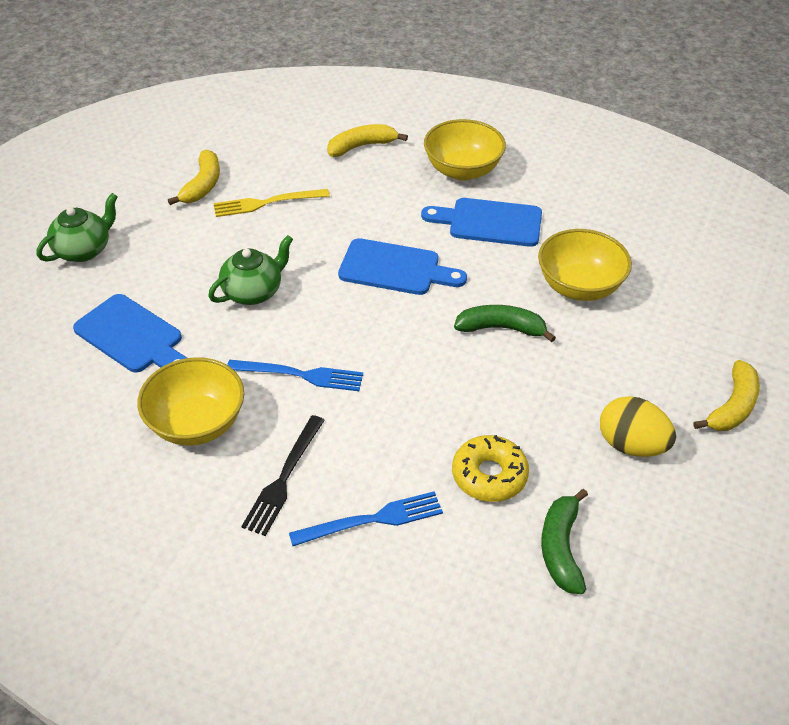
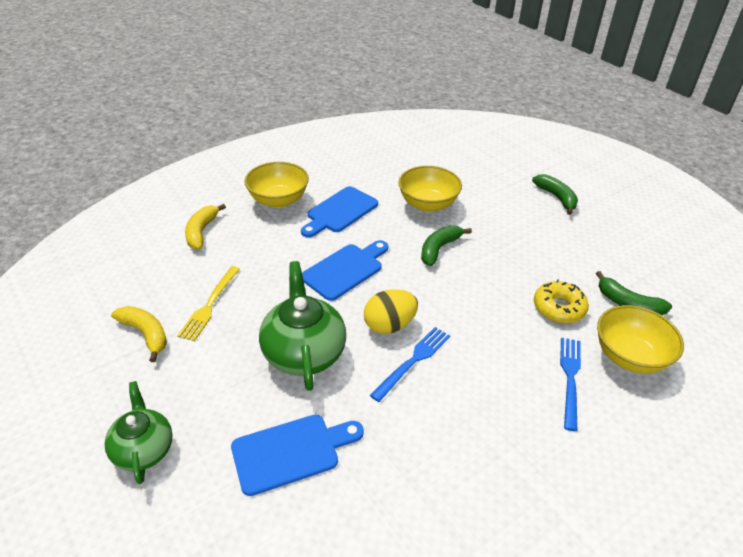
camera: 60 degrees left, 5 degrees down
yellow bowl [137,357,244,446] -> yellow bowl moved to [597,305,684,374]
green teapot [208,235,293,305] -> green teapot [259,261,346,391], size x1.55
black fork [241,415,325,536] -> none
yellow egg [600,396,676,457] -> yellow egg moved to [364,289,418,334]
yellow banana [693,360,760,431] -> green banana [532,174,578,215]

